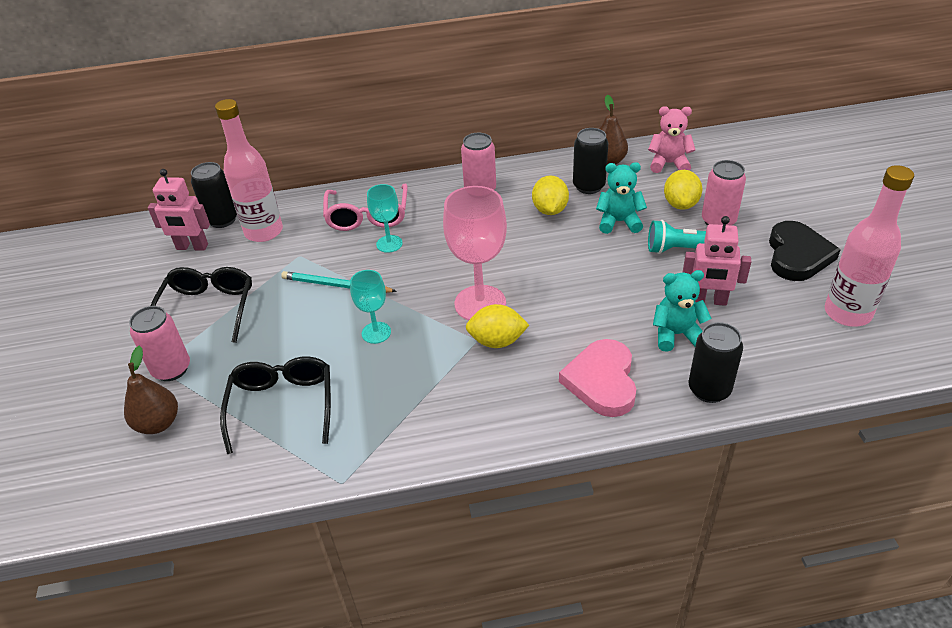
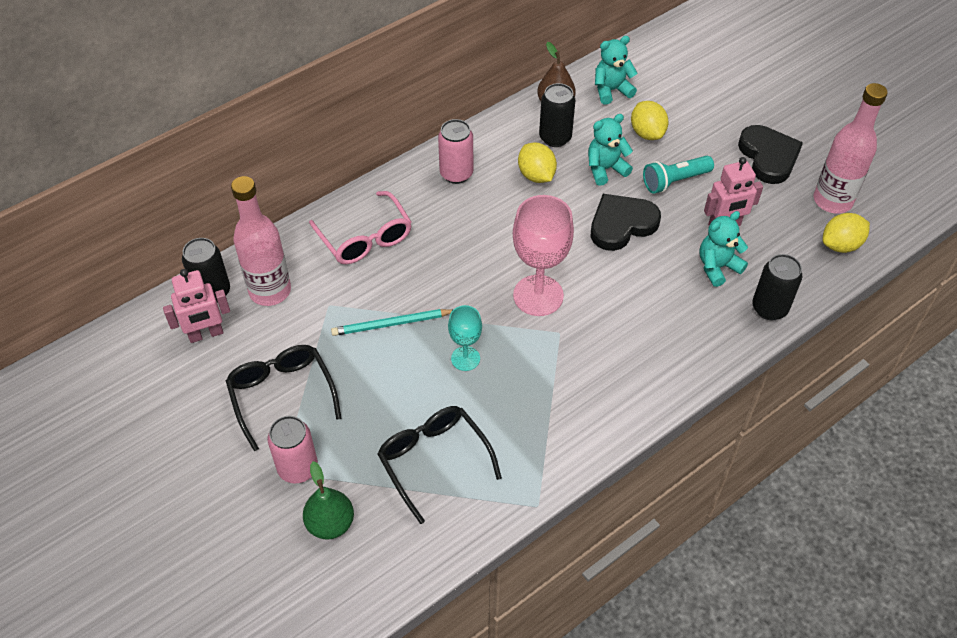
camera: 30 degrees left, 10 degrees up
brown pear [124,346,178,434] -> green pear [303,461,354,540]
turquoise goblet [367,184,403,253] -> none
yellow lemon [466,304,529,348] -> yellow lemon moved to [822,213,870,253]
pink heart [559,339,636,417] -> none
pink teddy bear [648,106,696,173] -> turquoise teddy bear [595,36,638,105]
pink can [702,160,746,226] -> none
none -> black heart [591,194,661,251]

